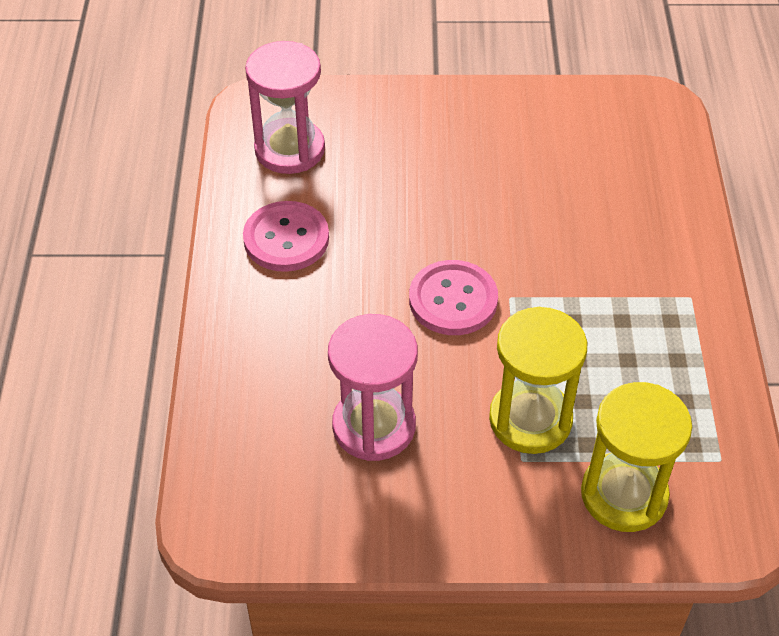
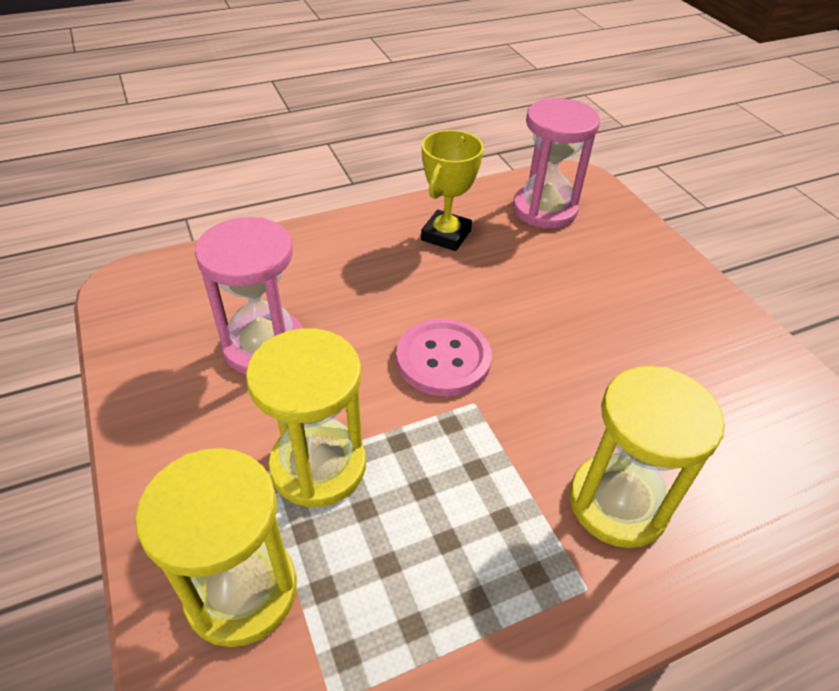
camera: 65 degrees right, 5 degrees down
pink button [243,201,329,272] -> yellow trophy [421,130,484,251]
none -> yellow hourglass [570,366,725,548]

